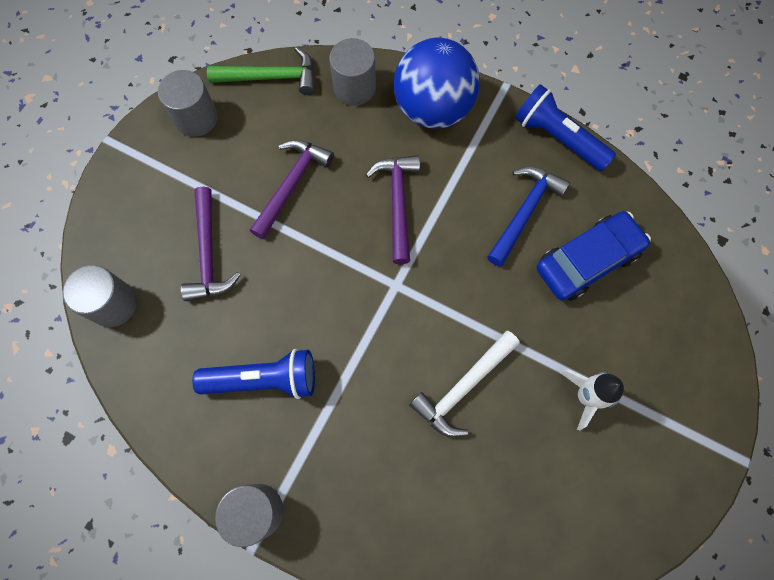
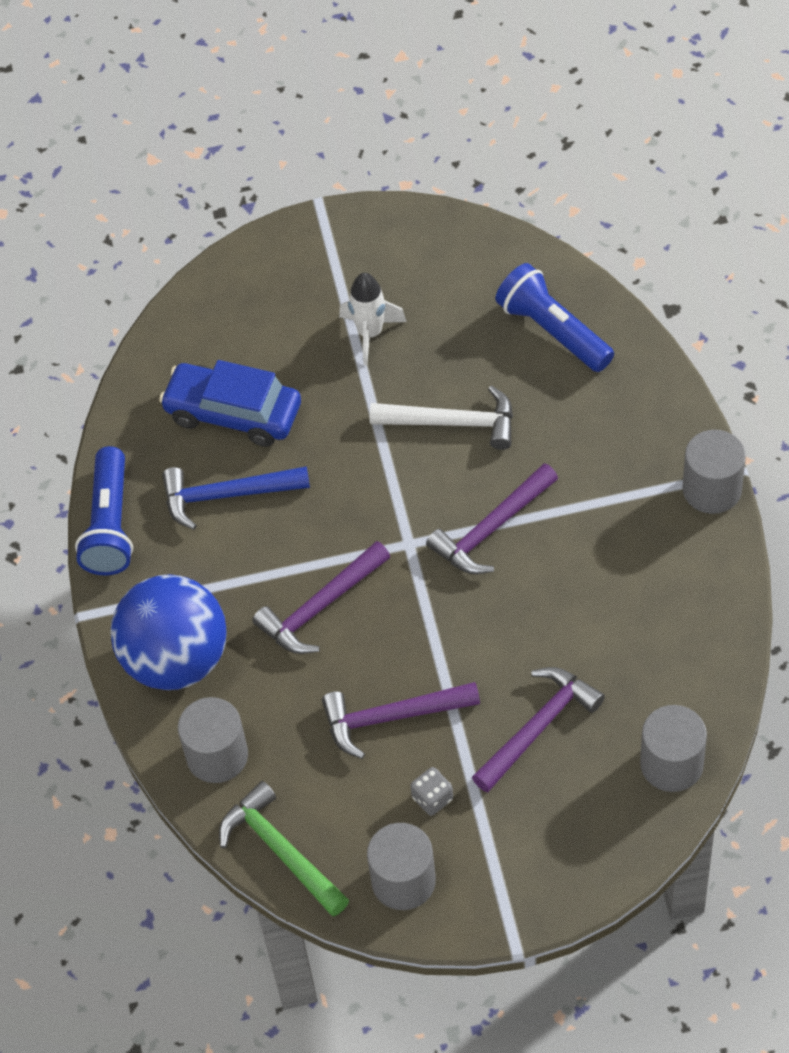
camera: 125 degrees left, 15 degrees down
blue flashlight [192,349,315,399] -> blue flashlight moved to [495,263,614,372]
none -> grey dice [410,767,453,816]
none -> purple hammer [426,463,558,574]

